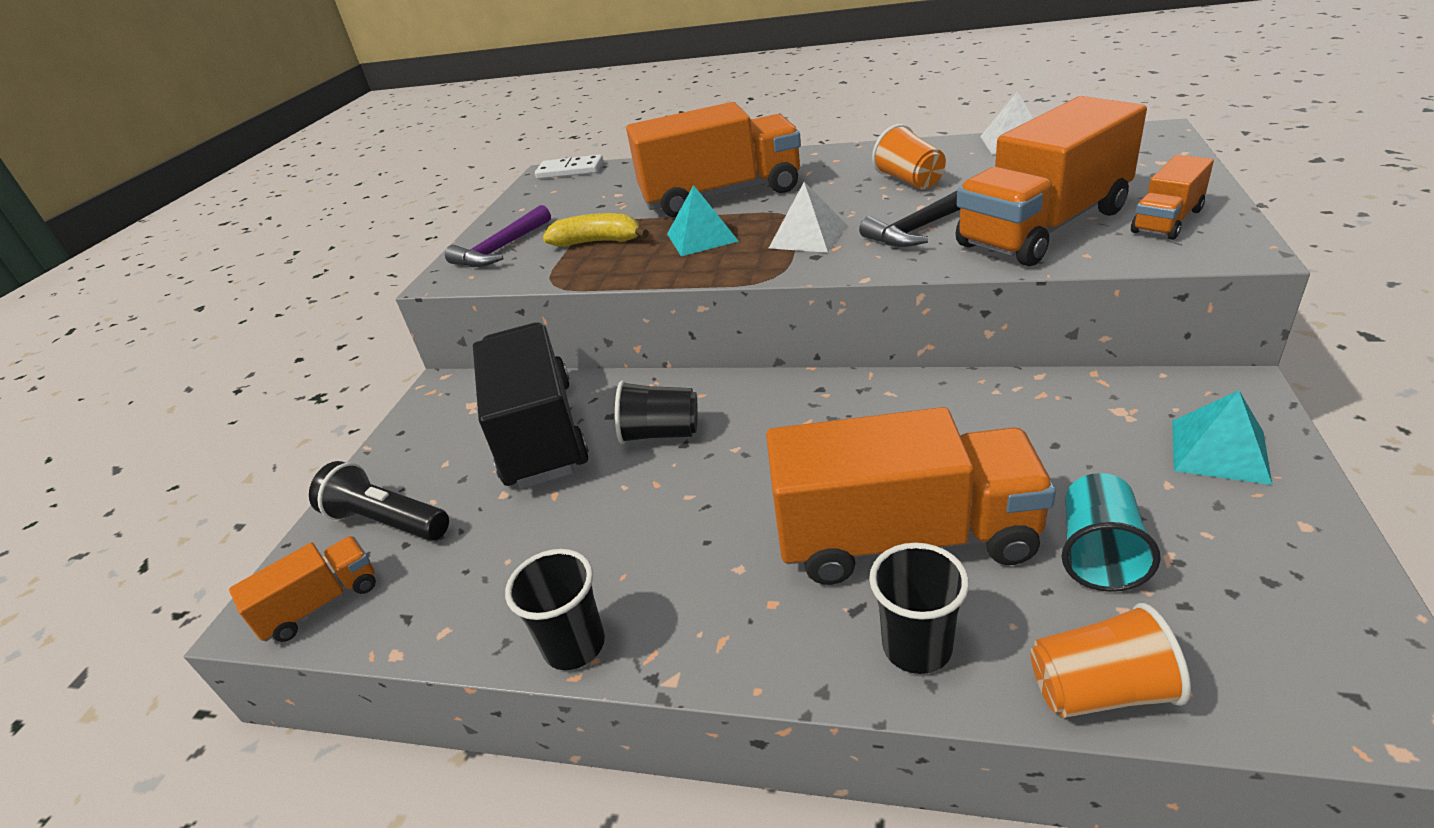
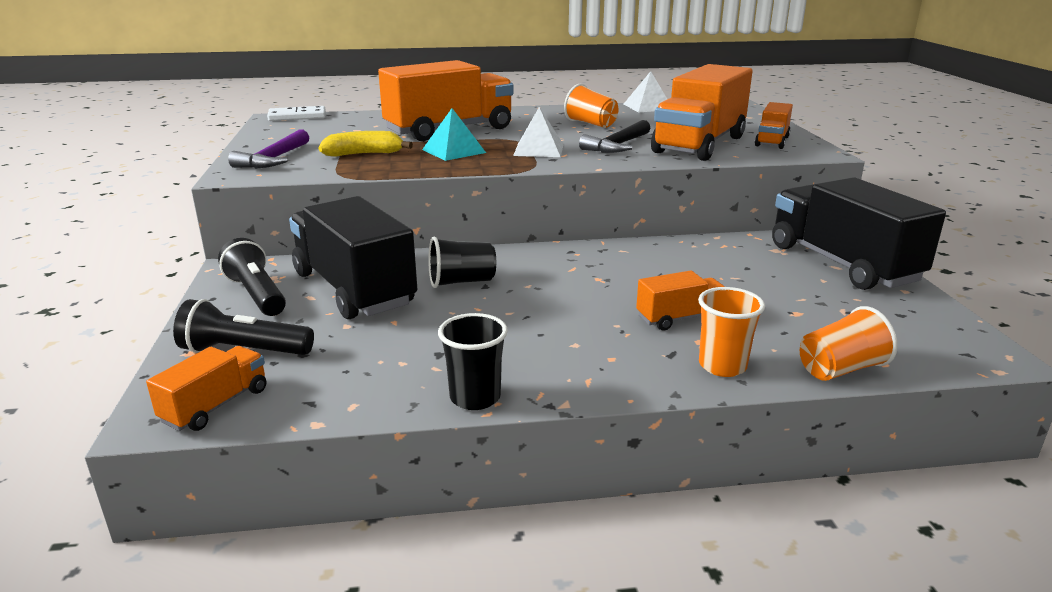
camera: 25 degrees left, 10 degrees down
orange truck [766,407,1056,585] -> orange truck [636,271,725,330], size x0.49
black cup [869,543,969,674] -> orange cup [698,287,765,377]
turquoise cup [1061,473,1161,592] -> none
turquoise pyramid [1172,390,1272,485] -> black truck [772,177,946,290]
none -> black flashlight [218,238,286,316]

